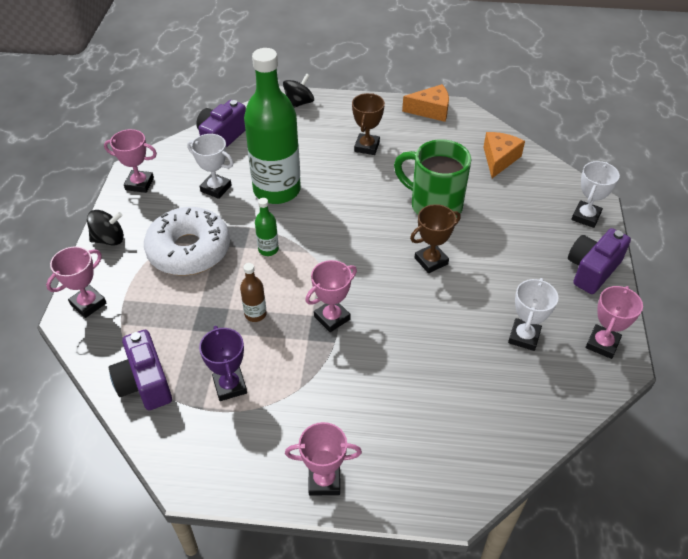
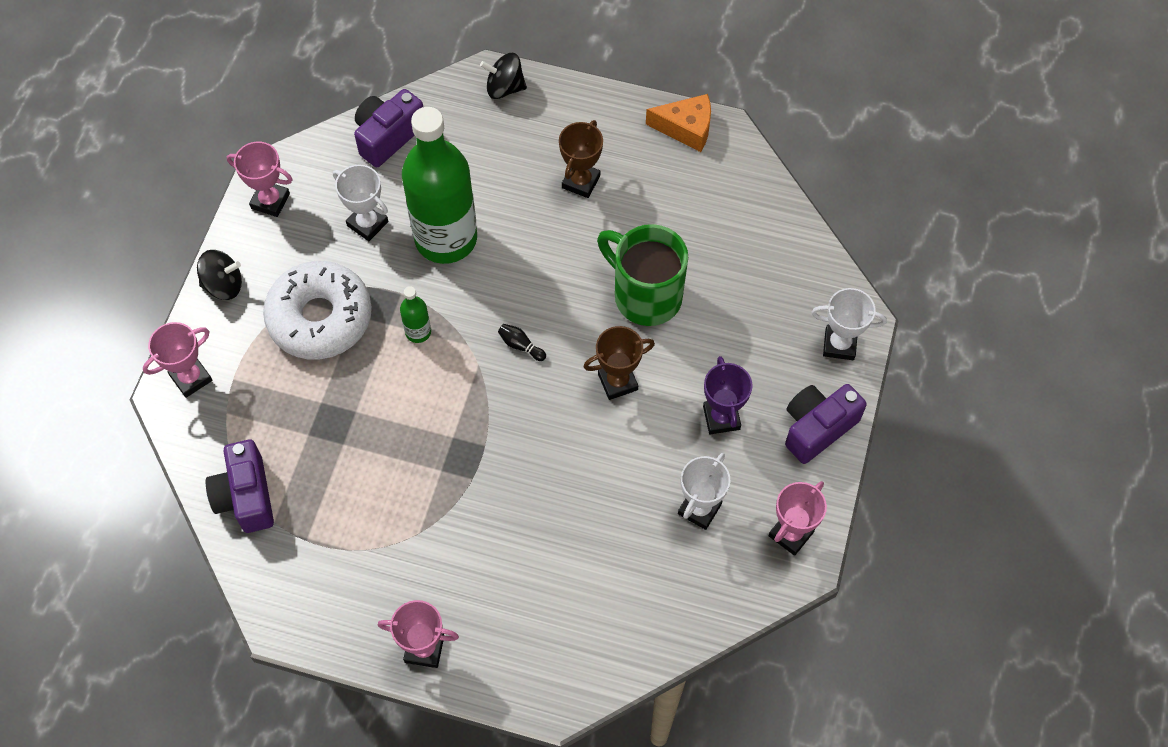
camera: 10 degrees right, 15 degrees up
purple trophy [199,326,247,401] -> purple trophy moved to [703,356,753,434]
brown bottle [240,263,267,322] -> none
black spinning top [283,73,314,108] -> black spinning top turned 135 degrees counterclockwise [480,53,527,99]
pink trophy [305,260,357,332] -> none
orange cheese [483,132,525,178] -> none
white trophy [571,161,620,228] -> white trophy turned 60 degrees clockwise [812,288,887,360]
none -> black bowling pin [498,324,546,361]

